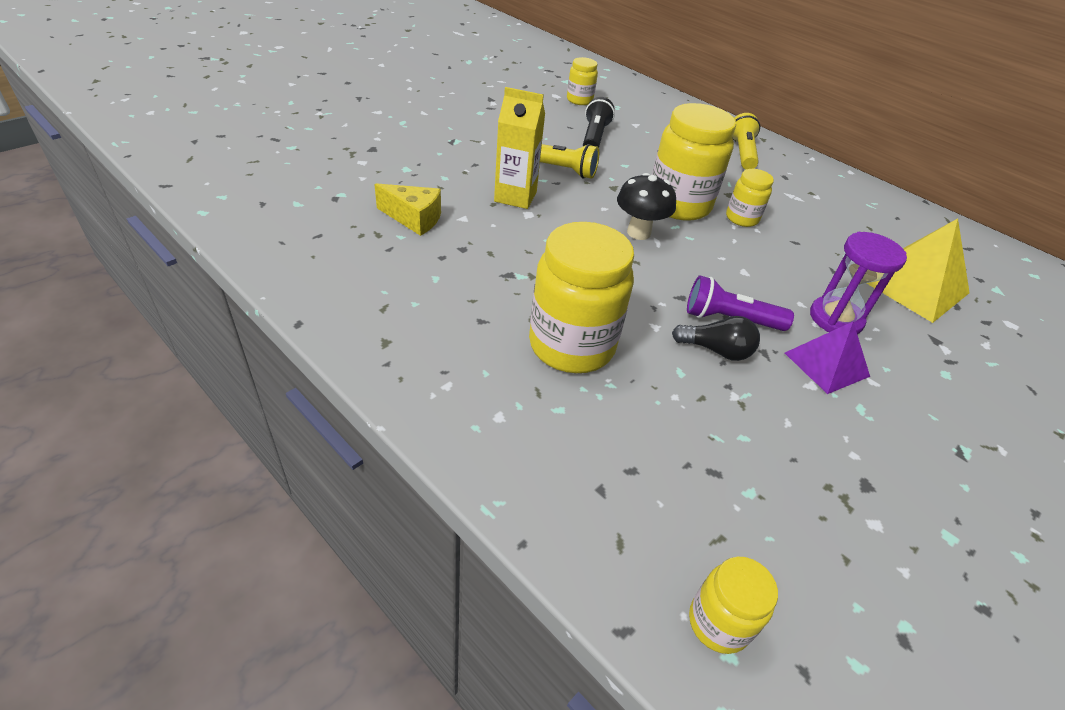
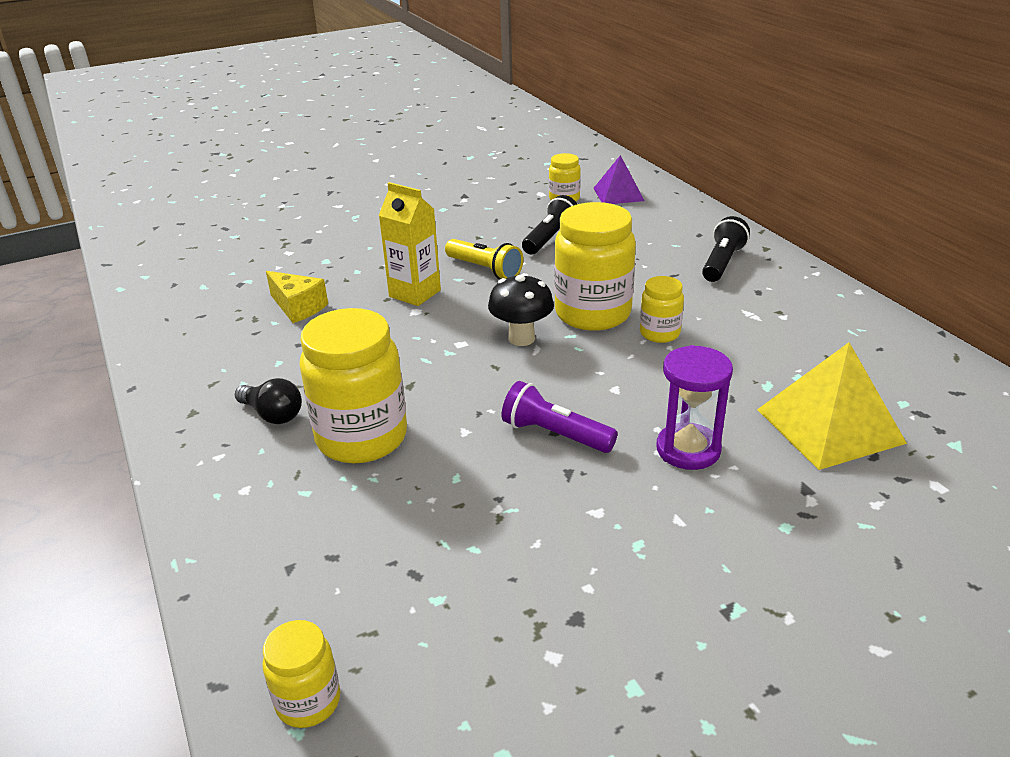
camera: 25 degrees right, 10 degrees down
black light bulb [672,316,760,361] -> black light bulb moved to [235,378,302,424]
yellow flashlight [732,113,760,170] -> black flashlight [702,216,750,282]
purple pyramid [785,322,870,394] -> purple pyramid moved to [593,155,644,204]

